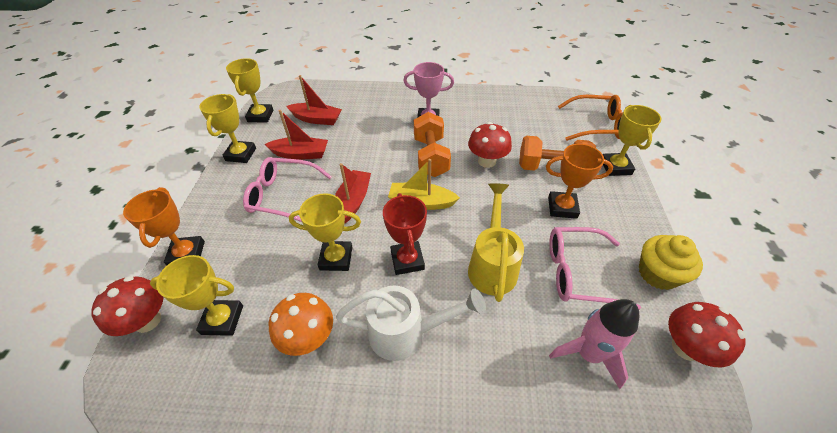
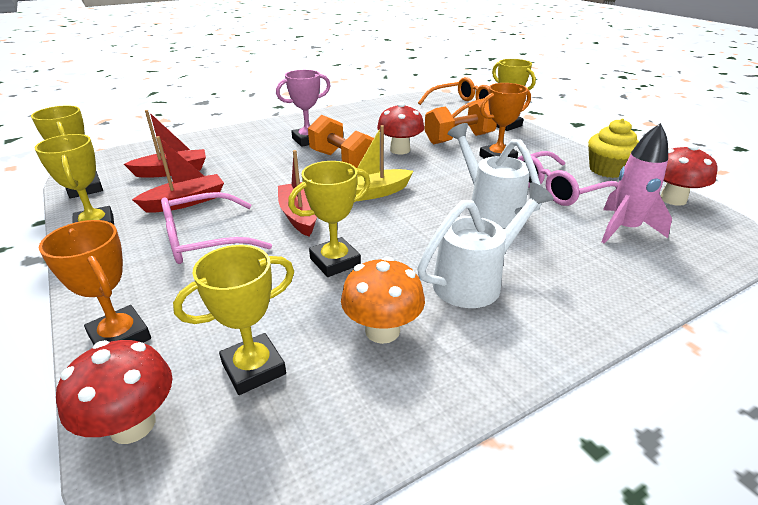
camera: 35 degrees left, 15 degrees down
red trophy [383,193,427,275] -> none
yellow watering can [468,183,524,302] -> white watering can [448,123,542,228]

